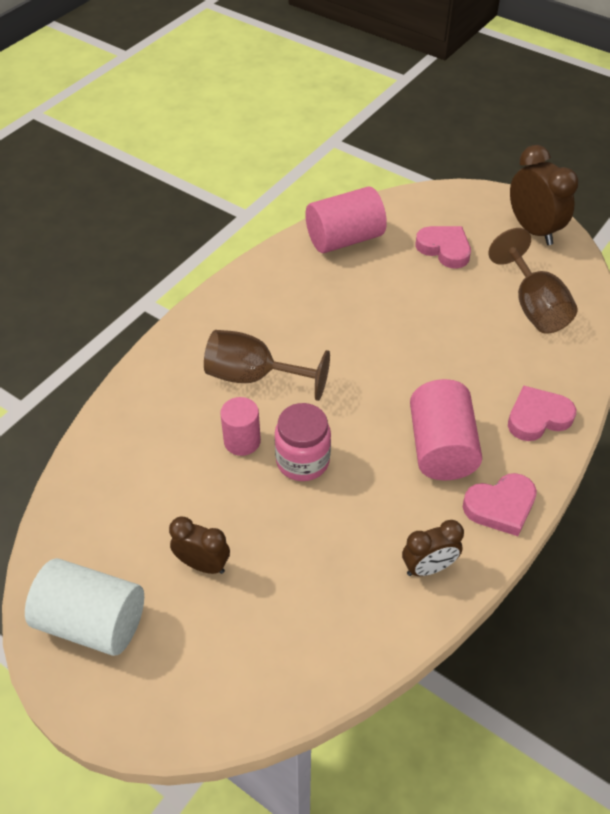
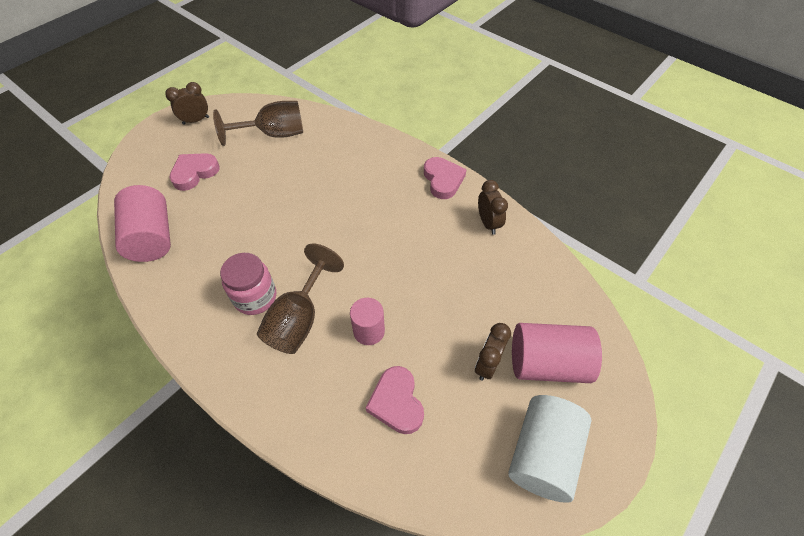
camera: 85 degrees left, 5 degrees up
pink jar [275,403,331,481] -> pink jar moved to [220,253,276,315]
pink cylinder [410,379,482,480] -> pink cylinder moved to [512,323,602,383]
pink heart [508,386,576,441] -> pink heart moved to [366,366,424,434]
brown clock [510,145,578,245] -> brown clock [165,82,209,125], size x0.62

